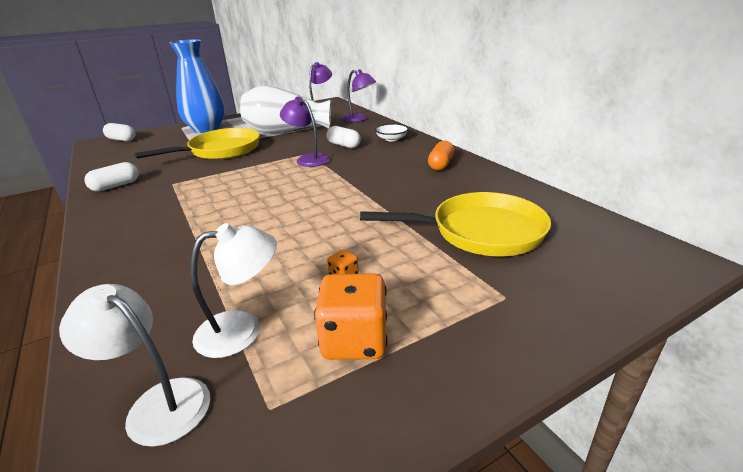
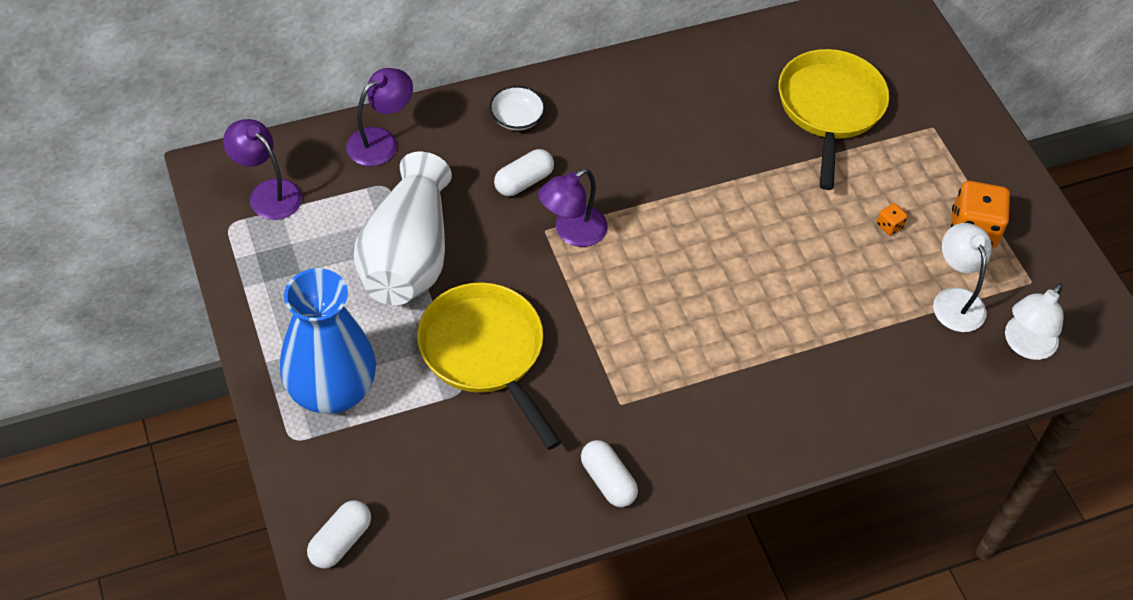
camera: 85 degrees left, 25 degrees up
orange capsule [428,141,454,170] -> none

